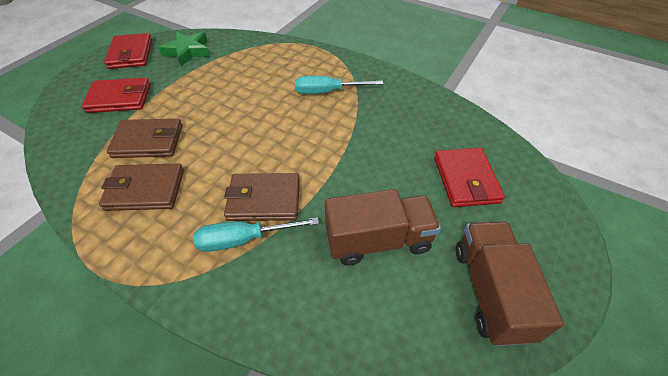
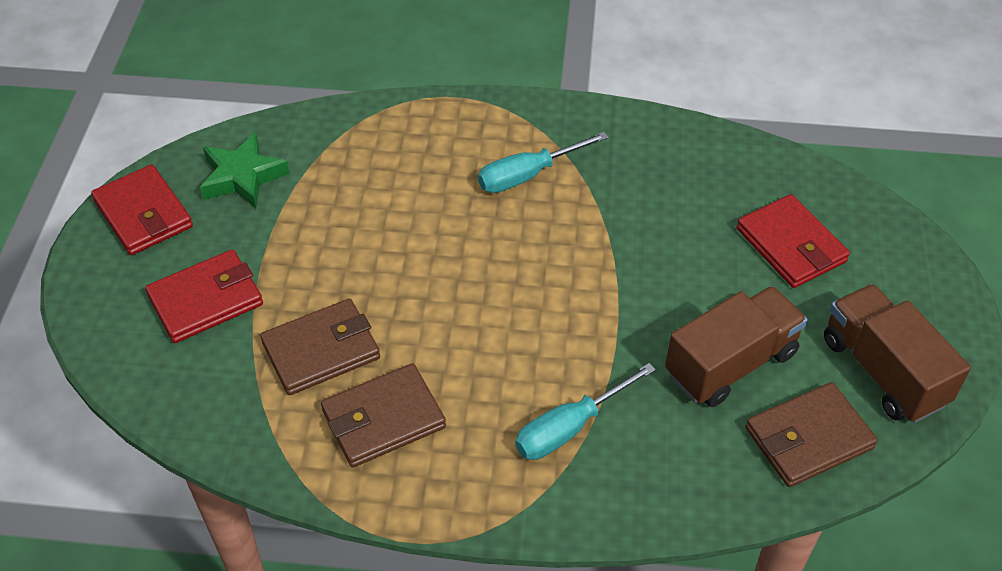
camera: 25 degrees left, 0 degrees up
brown wallet [224,173,300,221] -> brown wallet moved to [745,382,878,487]

